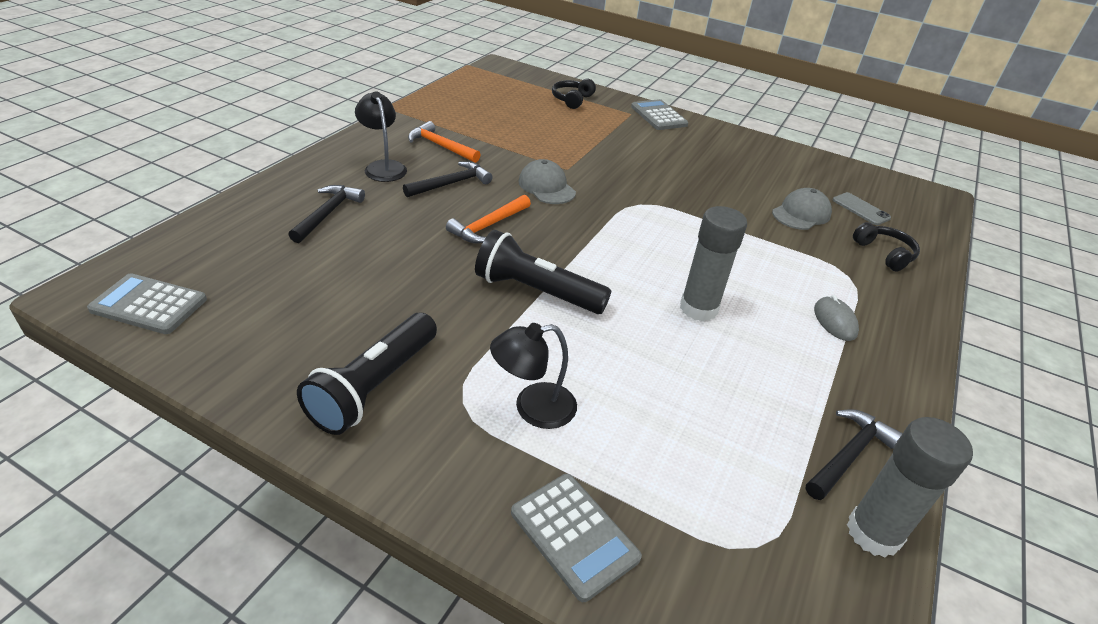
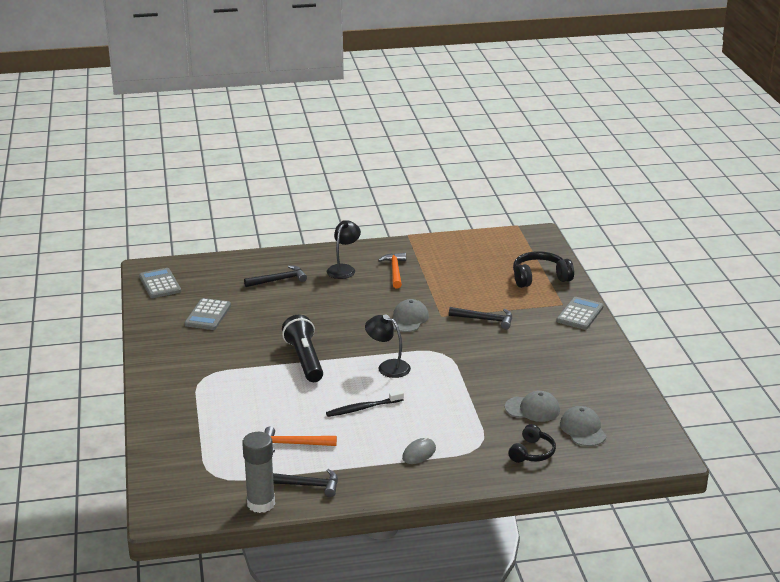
camera: 55 degrees right, 10 degrees down
black flashlight [297,313,437,435] -> none
black hammer [403,161,493,197] -> black hammer moved to [449,307,512,329]
orange hammer [446,195,531,243] -> orange hammer moved to [265,427,337,453]
black lamp [490,323,577,429] -> black lamp moved to [365,314,411,378]
grey calculator [511,474,642,602] -> grey calculator moved to [184,298,231,330]
black headphones [552,79,596,109] -> black headphones [513,251,574,288], size x1.50
grey glue stick [680,206,747,322] -> black toothbrush [326,391,404,417]
grey phone [833,192,891,225] -> grey cap [560,406,606,446]

